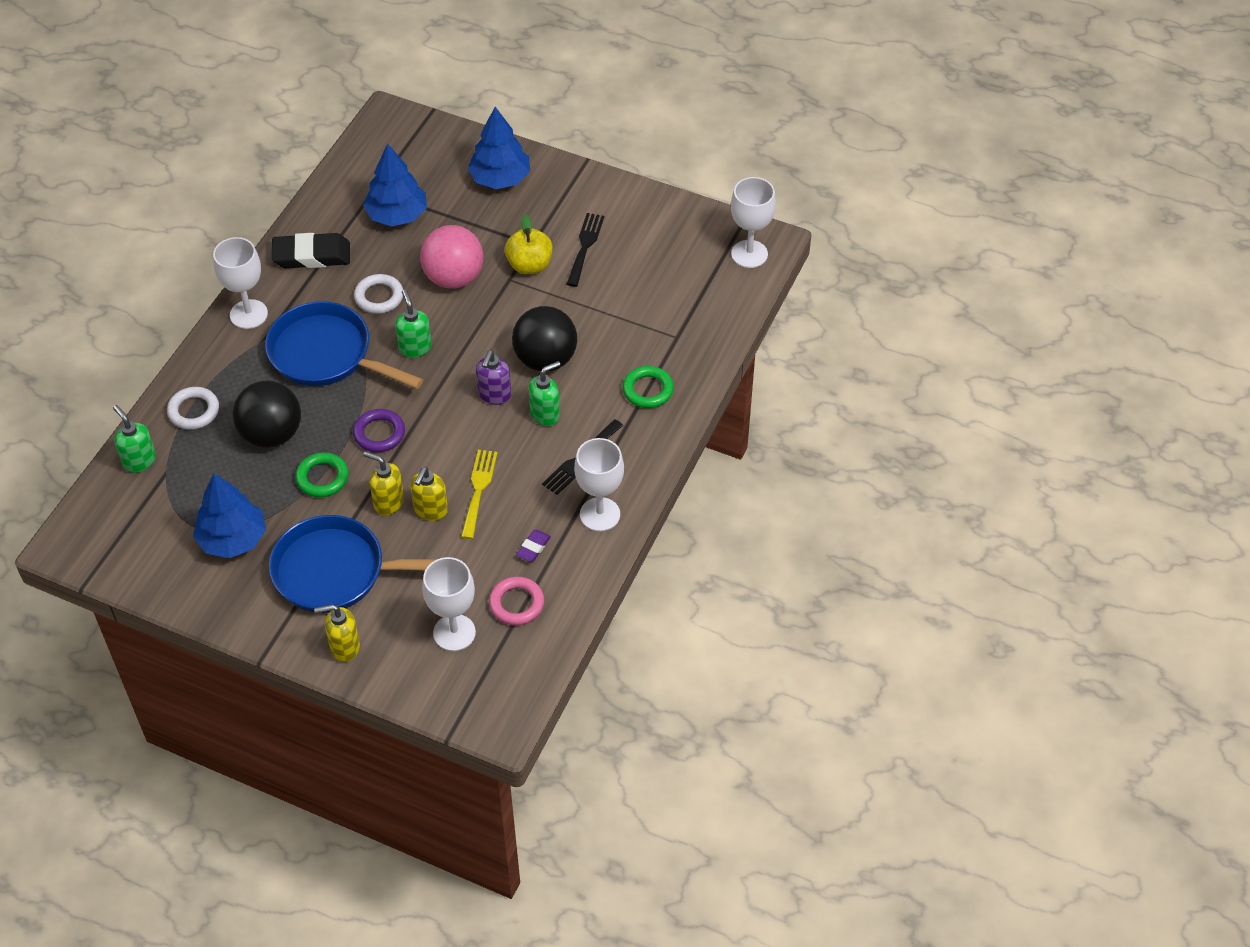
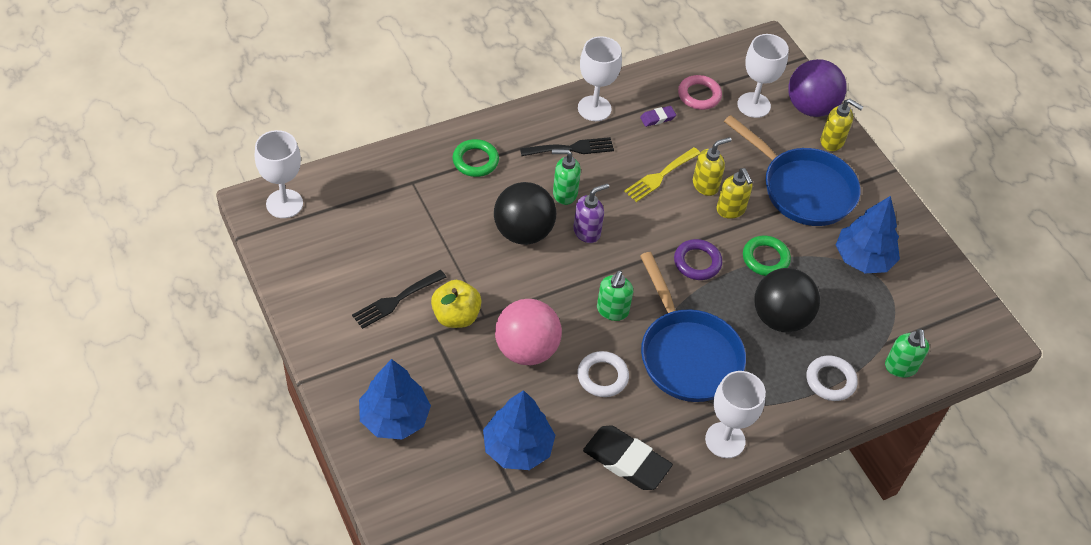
camera: 145 degrees left, 0 degrees up
none -> purple ball [788,59,847,117]

